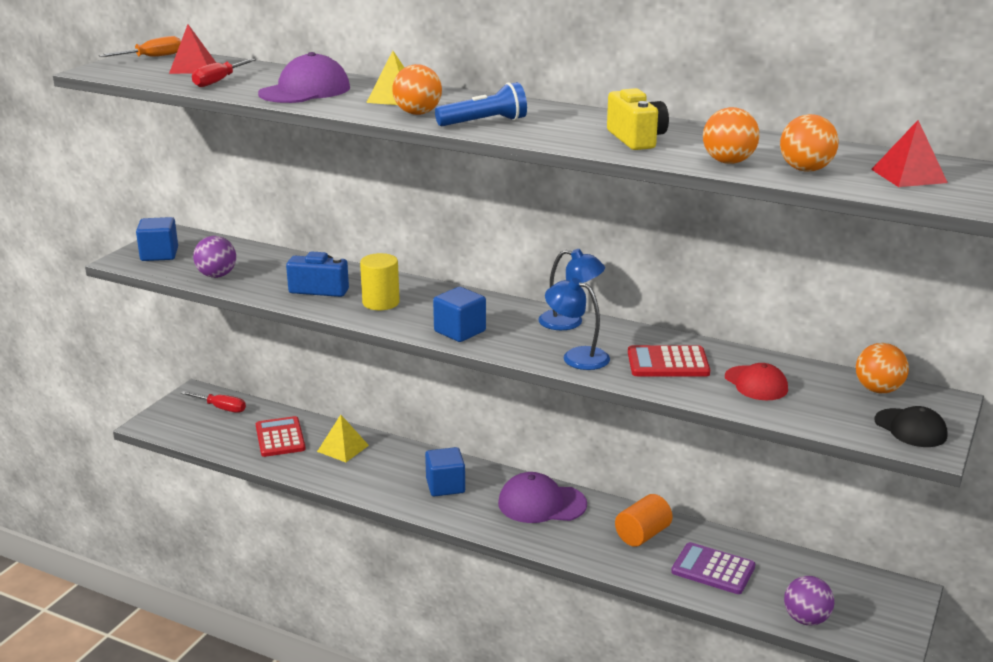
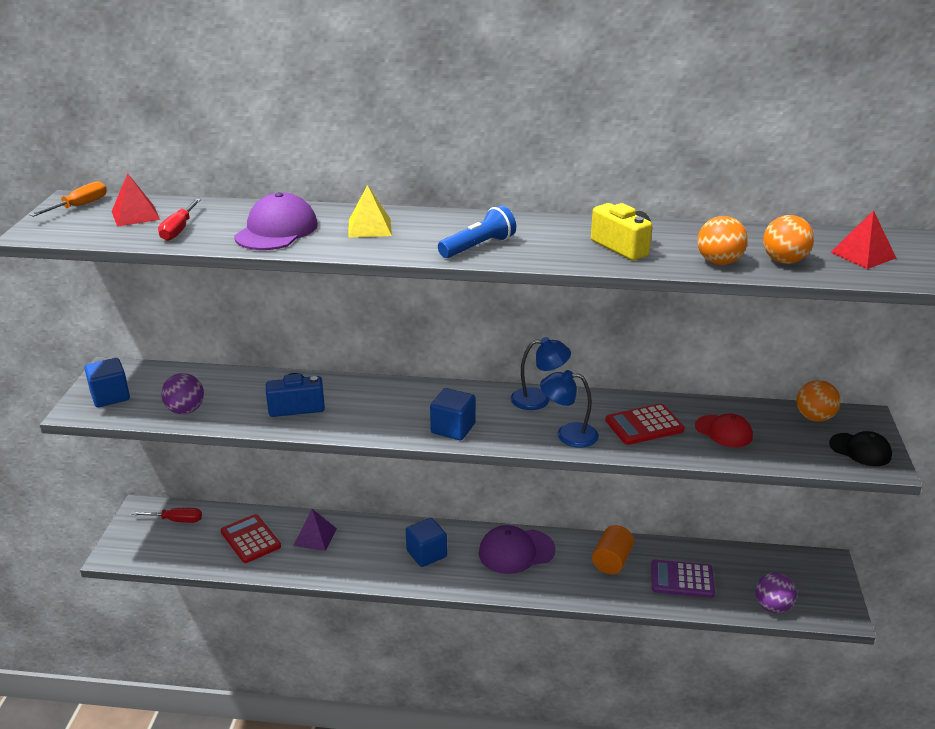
camera: 20 degrees left, 5 degrees up
yellow pyramid [317,415,369,462] -> purple pyramid [293,509,337,551]
yellow cylinder [360,253,400,310] -> none
orange ball [392,64,442,115] -> none

